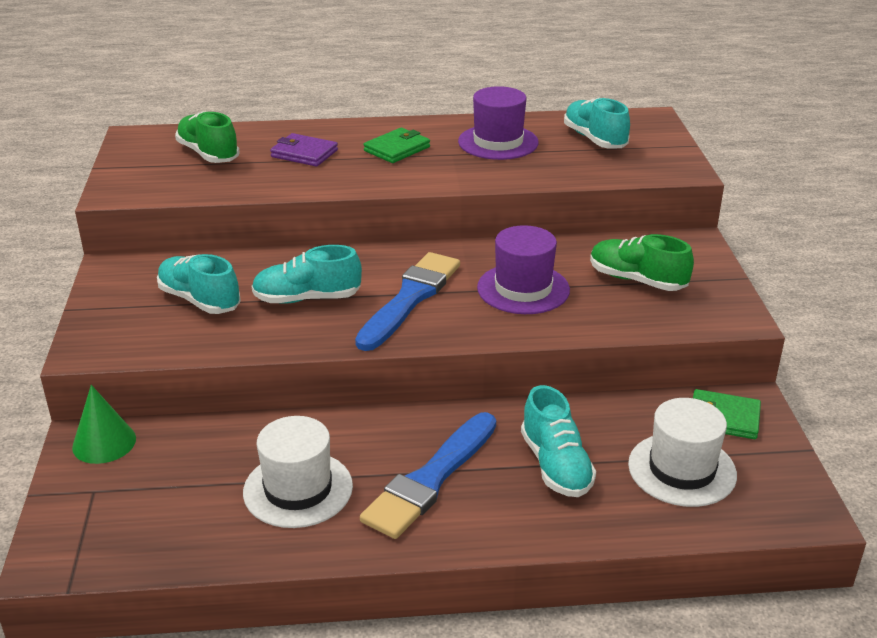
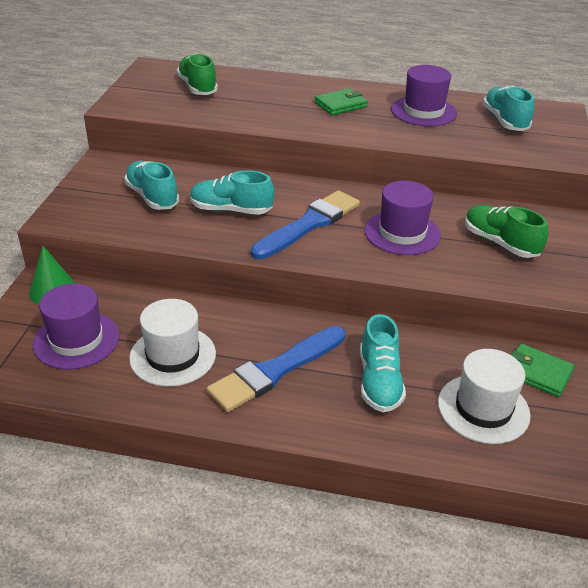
camera: 15 degrees right, 5 degrees up
purple wallet [270,133,338,166] -> none
none -> purple hat [33,284,119,369]

